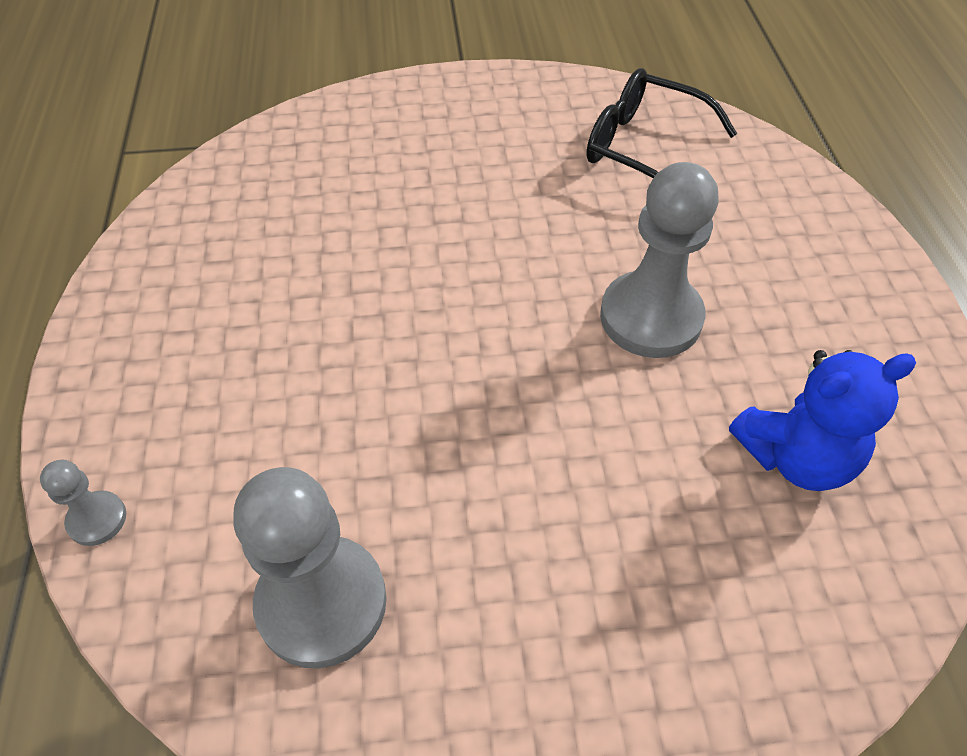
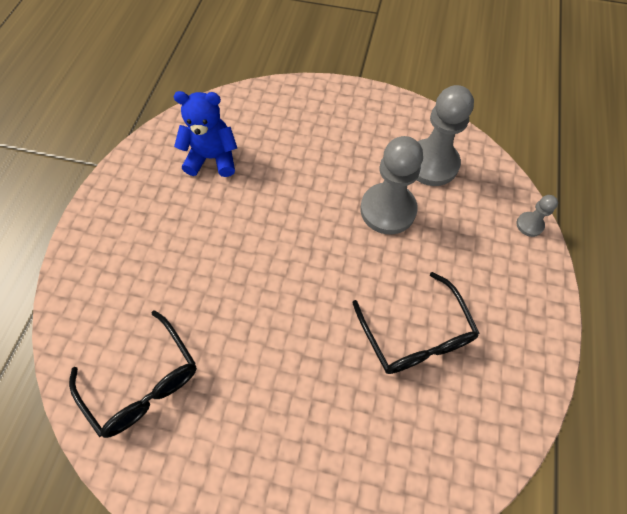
camera: 160 degrees left, 10 degrees up
grey pawn [600,162,719,358] -> grey pawn moved to [361,136,423,235]
none -> black glasses [352,272,480,374]

